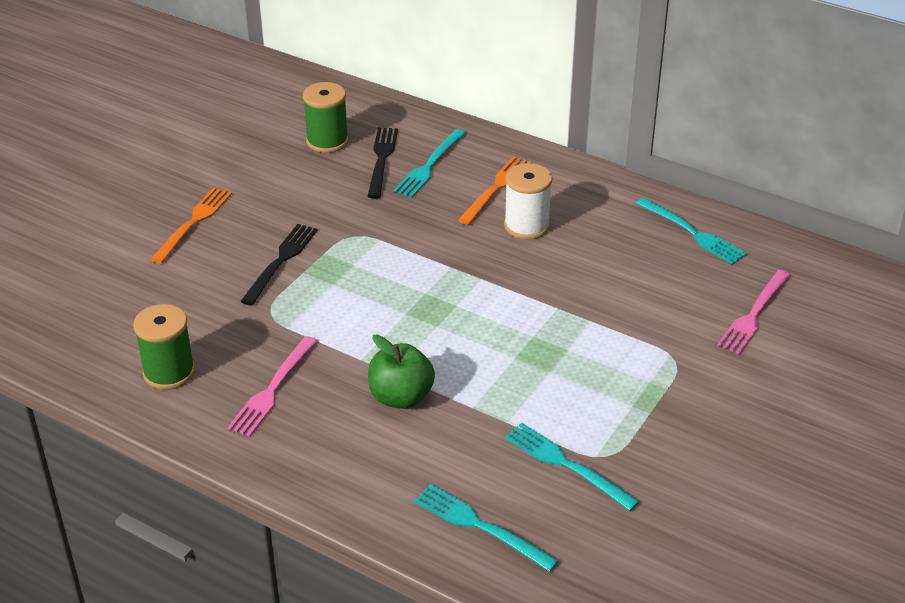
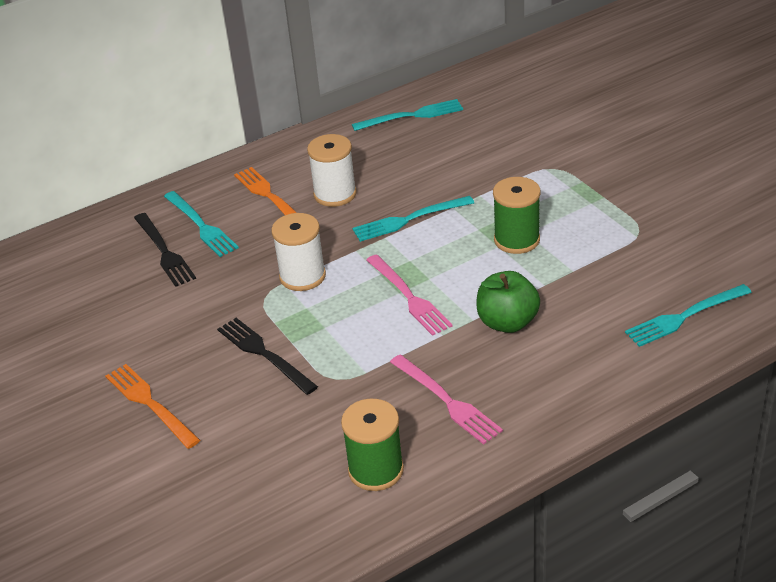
camera: 60 degrees left, 0 degrees up
green spool [303,82,349,153] -> green spool moved to [493,177,540,254]
black fork [368,128,398,198] -> black fork turned 150 degrees counterclockwise [134,213,196,287]
turquoise fork [505,423,640,511] -> turquoise fork moved to [352,196,474,242]
pink fork [717,270,790,355] -> pink fork moved to [366,254,453,336]
none -> white spool [271,213,326,291]

